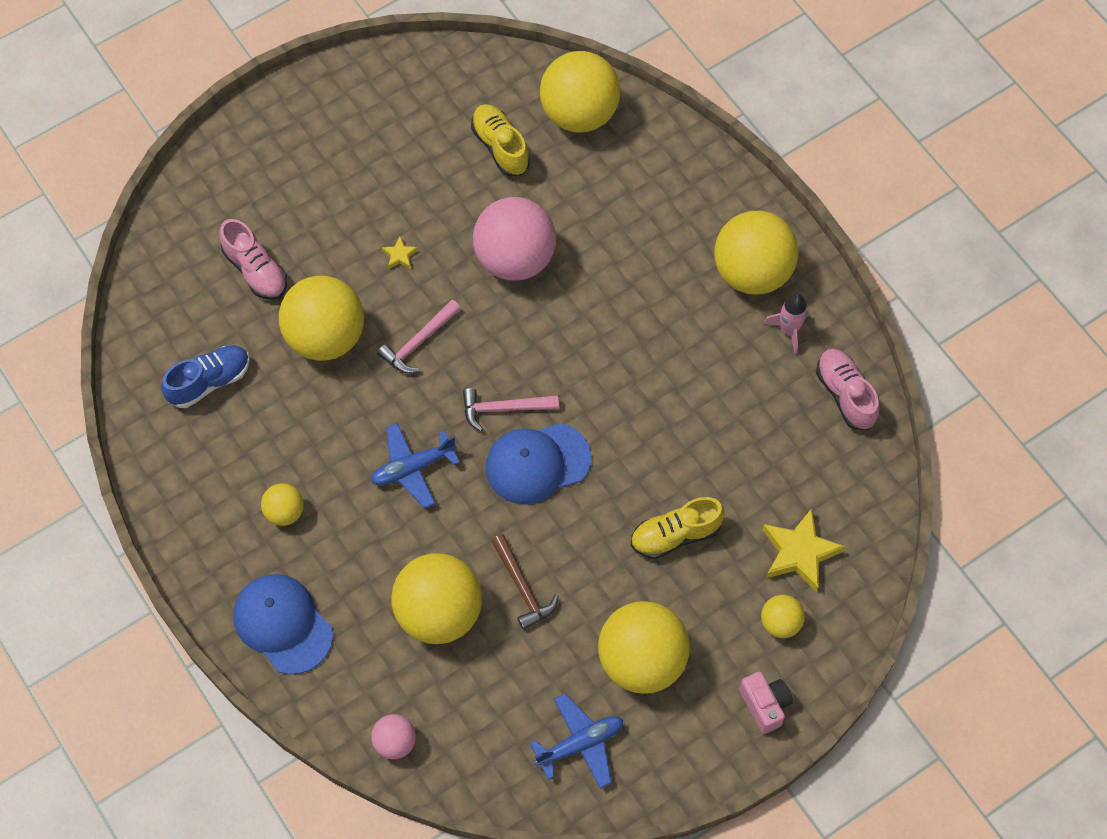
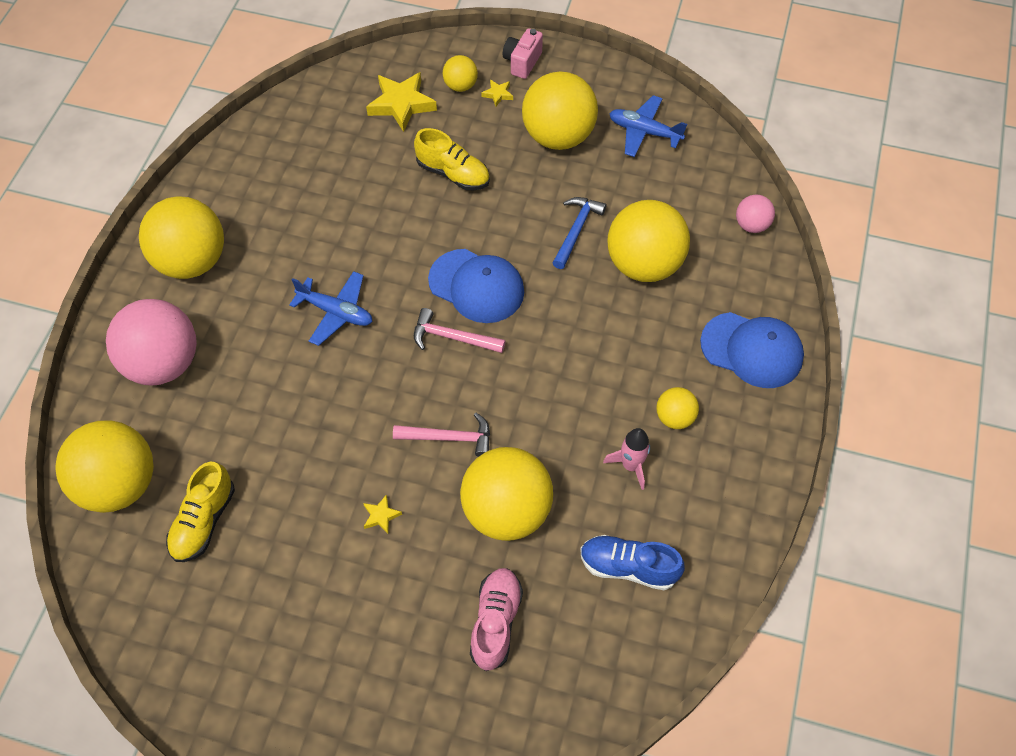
camera: 130 degrees left, 5 degrees down
blue cap [234,574,333,674] -> blue cap turned 75 degrees counterclockwise [700,312,804,388]
blue plane [370,423,460,508] -> blue plane moved to [289,271,373,346]
pink hammer [463,388,559,431] -> pink hammer turned 150 degrees clockwise [414,308,505,353]
pink ball [473,197,556,280] -> pink ball moved to [106,299,197,385]
brown hammer [491,534,559,630] -> blue hammer [553,197,606,269]
pink rocket [764,294,809,354] -> pink rocket moved to [603,428,650,490]
pink shoe [816,348,879,430] -> none
none -> yellow star [481,79,513,107]

